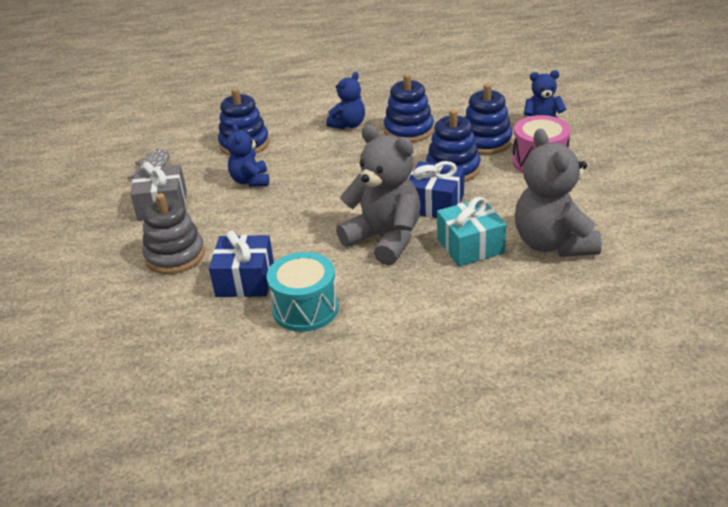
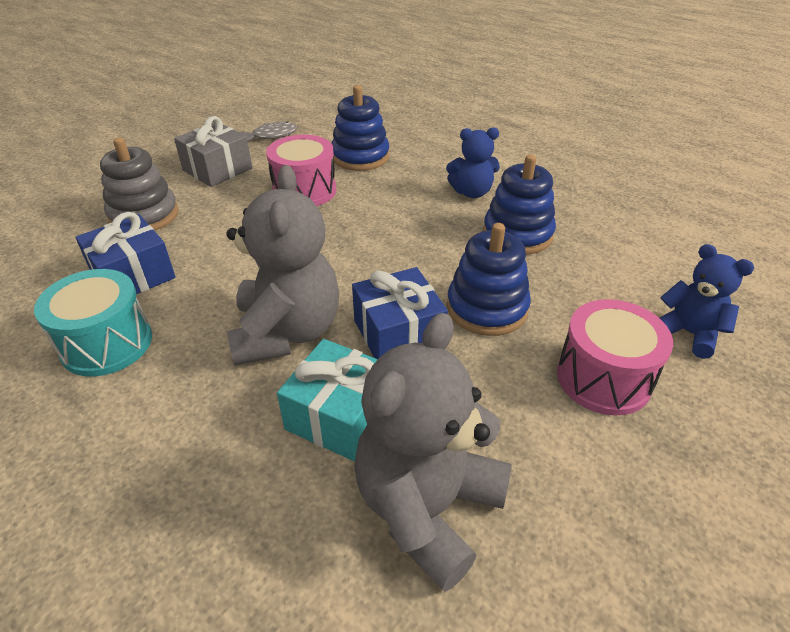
camera: 45 degrees right, 5 degrees up
blue teddy bear [226,124,269,187] -> pink drum [266,135,336,206]
blue stacking toy [465,83,512,155] -> none

